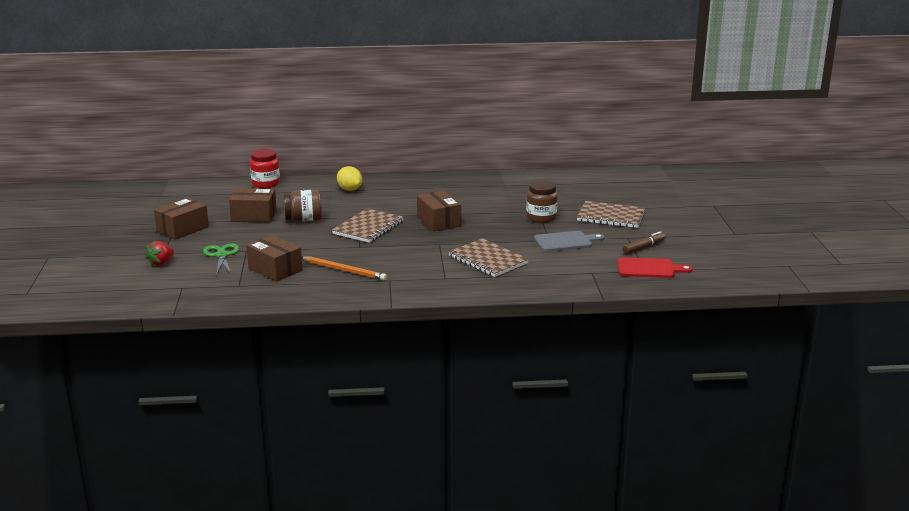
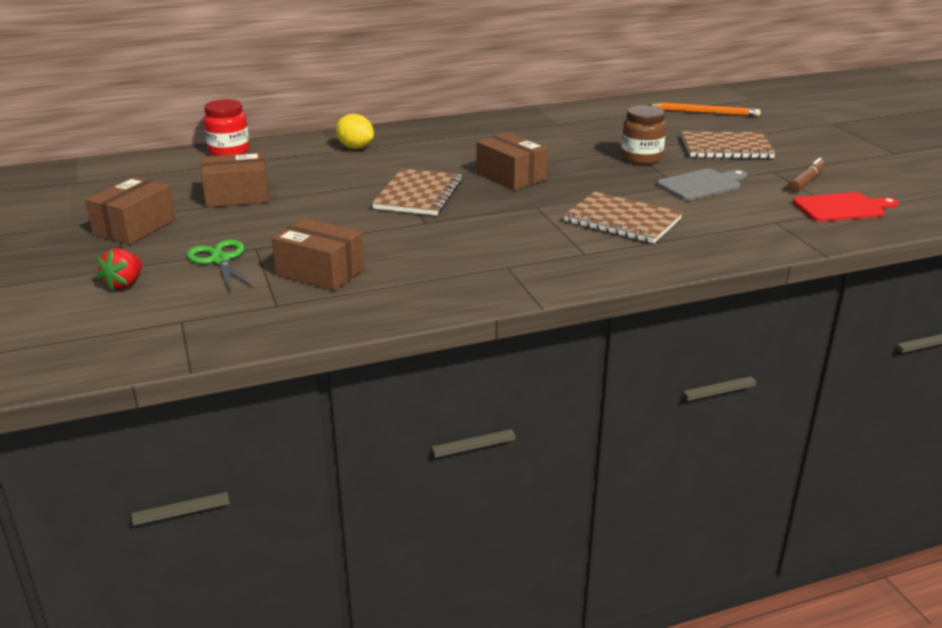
camera: 15 degrees left, 5 degrees up
brown jar [284,190,322,221] -> none
orange pencil [302,257,387,280] -> orange pencil moved to [648,103,761,116]

